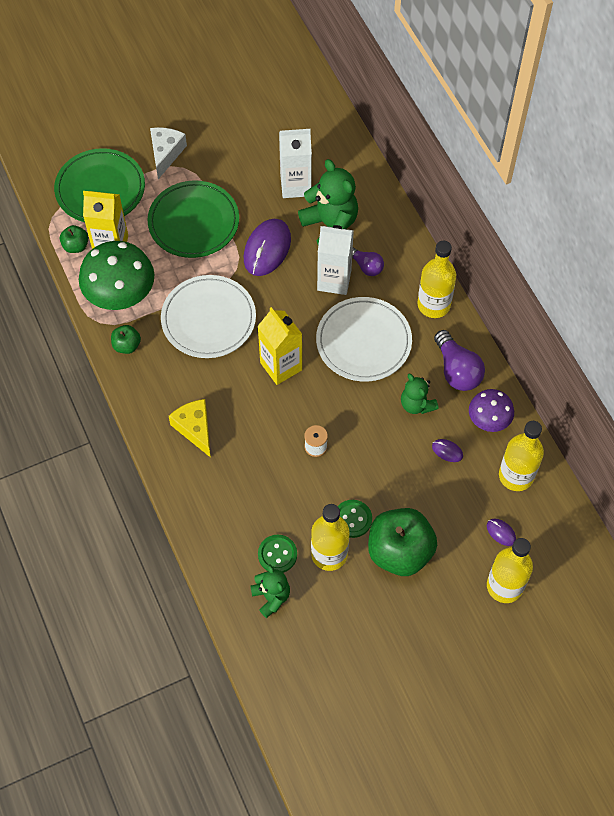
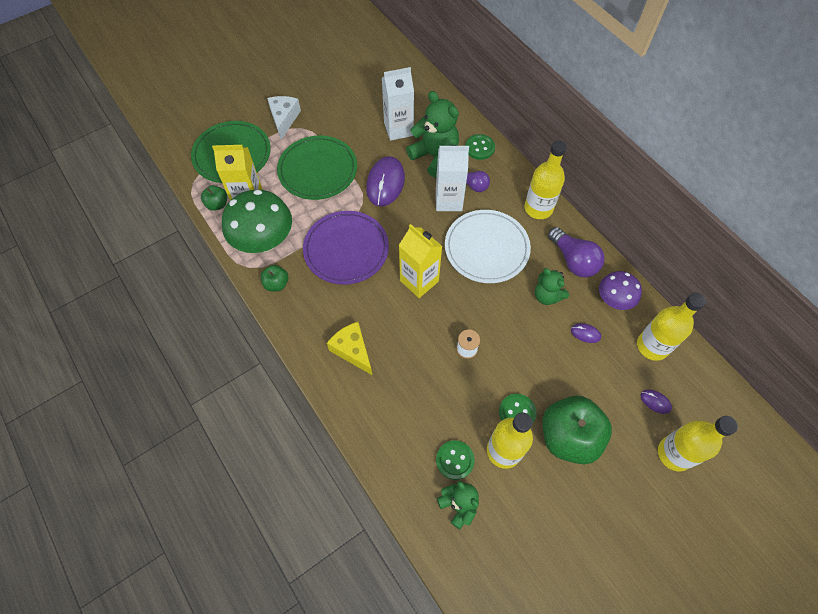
camera: 10 degrees left, 0 degrees up
white plate [161,275,256,358] -> purple plate [303,211,389,285]
none -> green button [465,134,495,160]

